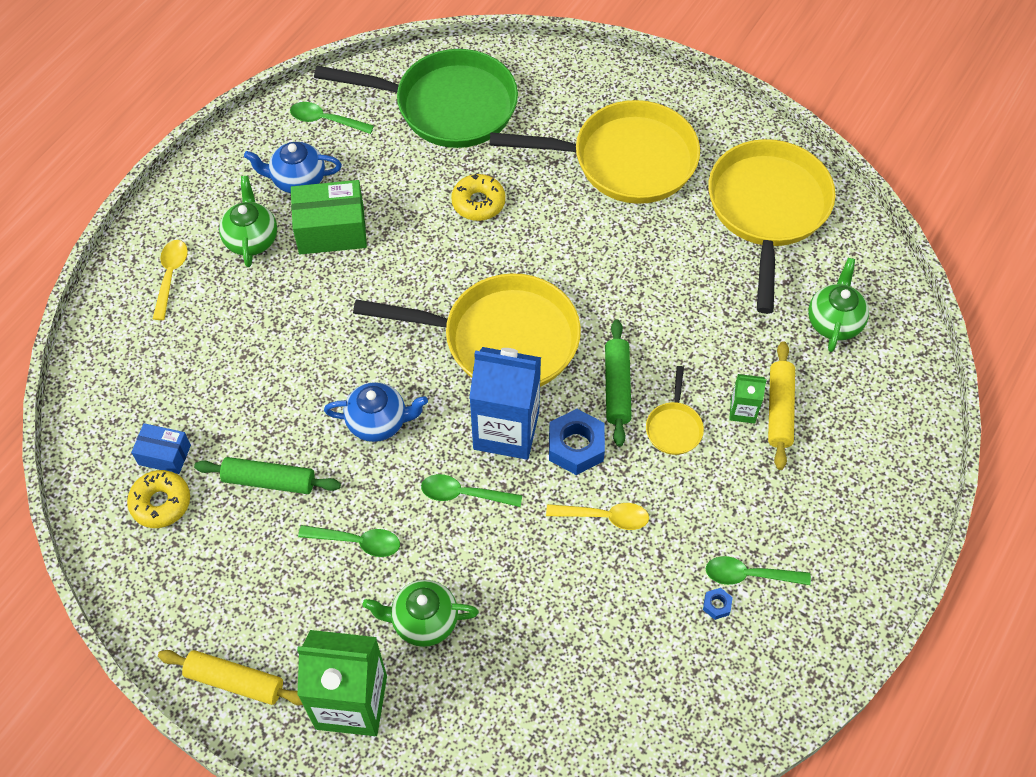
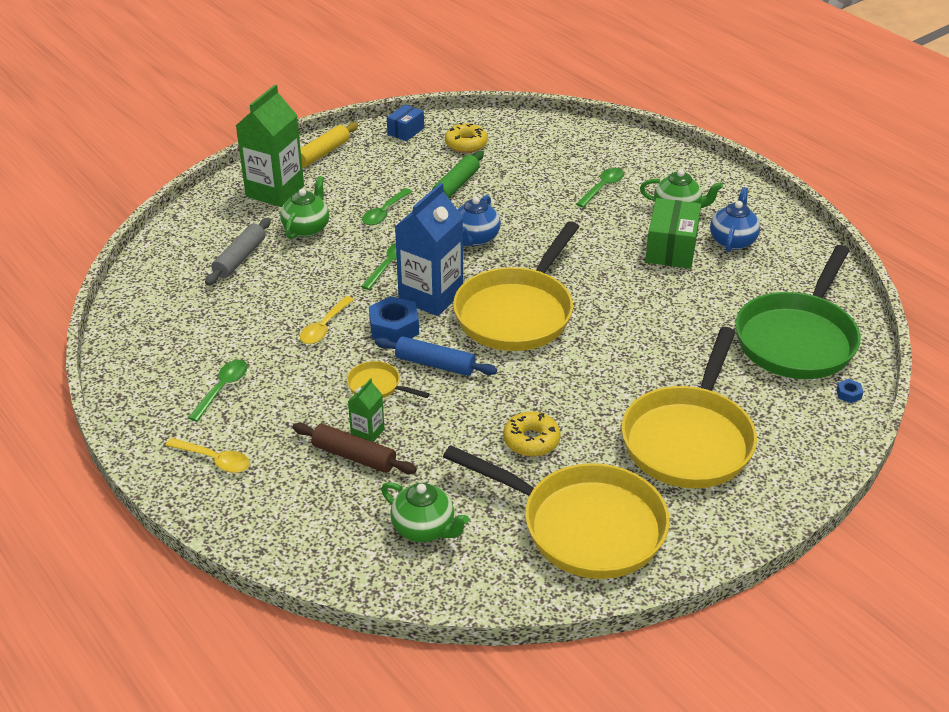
camera: 110 degrees right, 20 degrees down
blue box [131,423,191,474] -> blue box moved to [387,104,424,141]
yellow spoon [153,240,188,320] -> yellow spoon moved to [165,438,250,473]
green spoon [290,102,374,134] -> green spoon moved to [576,168,624,208]
yellow donut [451,174,506,221] -> yellow donut moved to [503,412,561,457]
green rolling pin [605,319,632,447] -> blue rolling pin [375,337,497,376]
blue nut [703,588,733,620] -> blue nut moved to [836,379,863,403]
yellow rolling pin [768,341,795,470] -> brown rolling pin [292,423,417,474]
none -> grey rolling pin [205,218,271,285]

